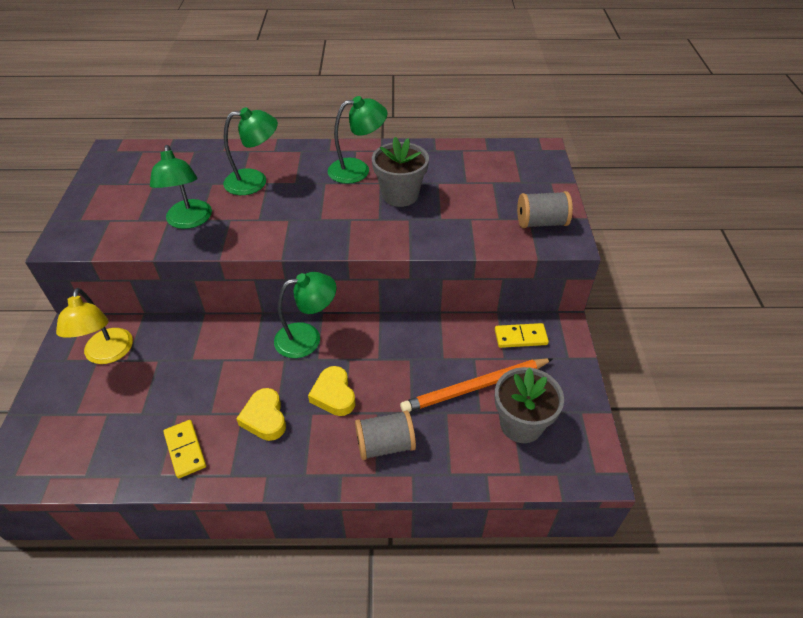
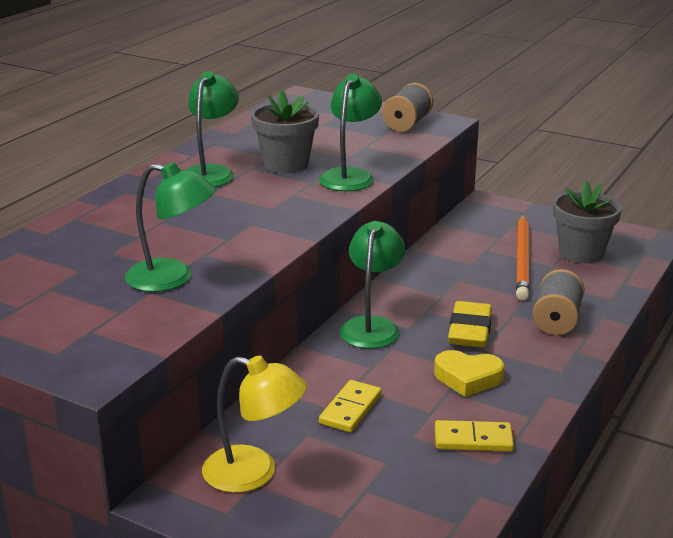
camera: 60 degrees left, 20 degrees down
green lamp [223,107,278,195] -> green lamp moved to [319,74,382,191]
yellow heart [308,366,356,416] -> yellow eraser [448,301,492,348]
yellow domino [495,323,549,348] -> yellow domino moved to [319,380,382,432]

